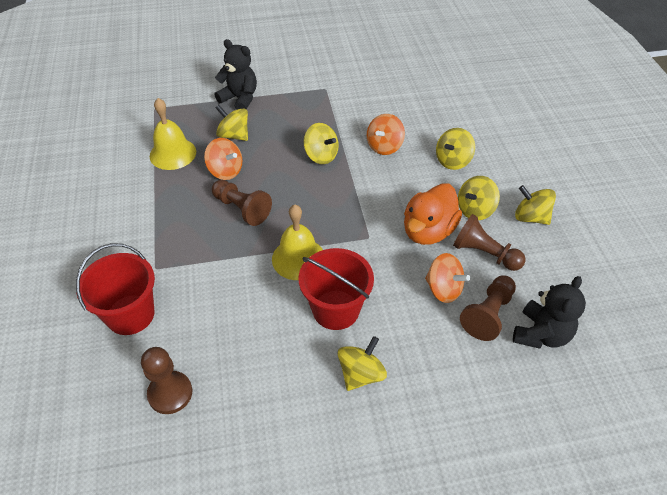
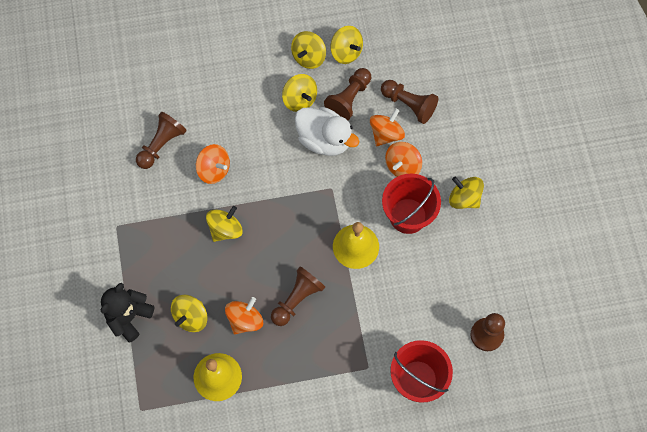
camera: 90 degrees left, 20 degrees up
orange duck [404,183,462,245] -> white duck [295,107,360,156]
yellow spinning top [436,128,475,170] -> yellow spinning top moved to [331,26,363,64]
black teddy bear [513,276,586,349] -> none
none -> brown pawn [136,112,187,169]
none -> orange spinning top [385,142,422,177]

